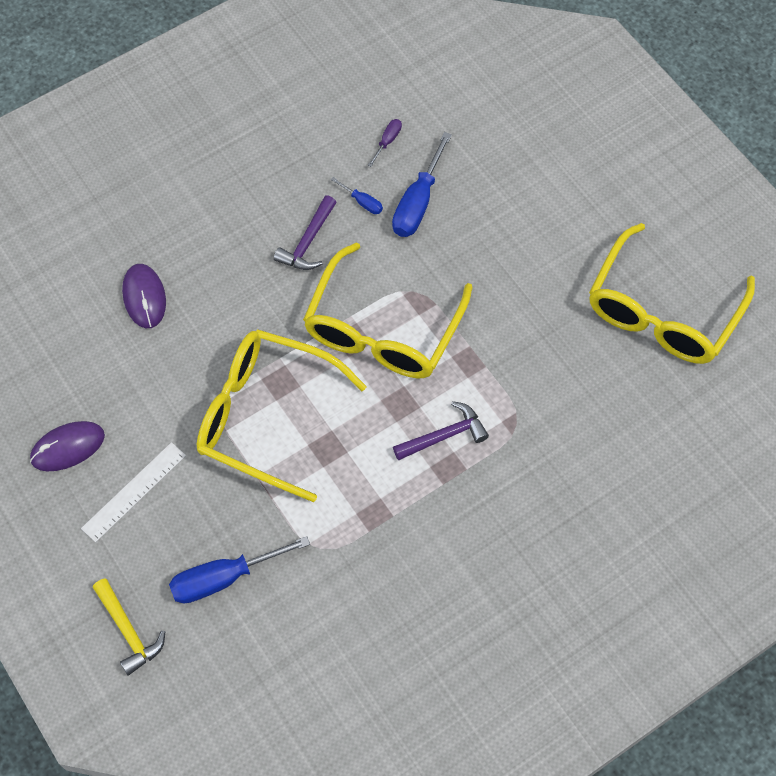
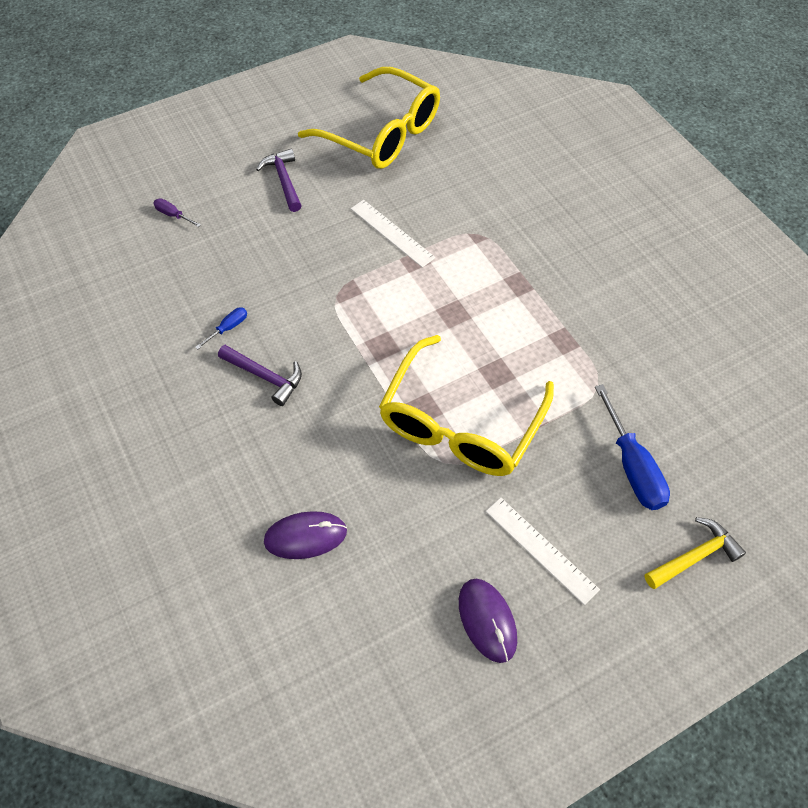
camera: 85 degrees left, 5 degrees down
yellow glasses [303,242,473,378] -> none
purple screwdriver [368,119,402,167] -> purple screwdriver moved to [153,198,201,227]
blue screwdriver [392,132,452,237] -> none
purple hammer [393,401,489,461] -> purple hammer moved to [256,149,302,212]
none -> white ruler [351,200,435,268]

